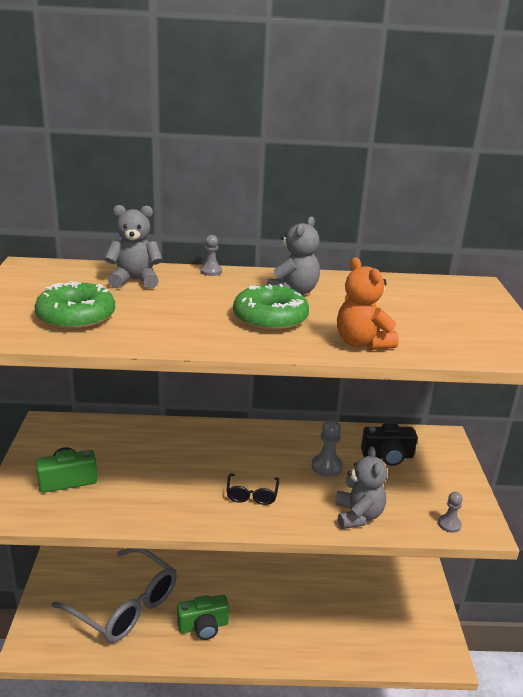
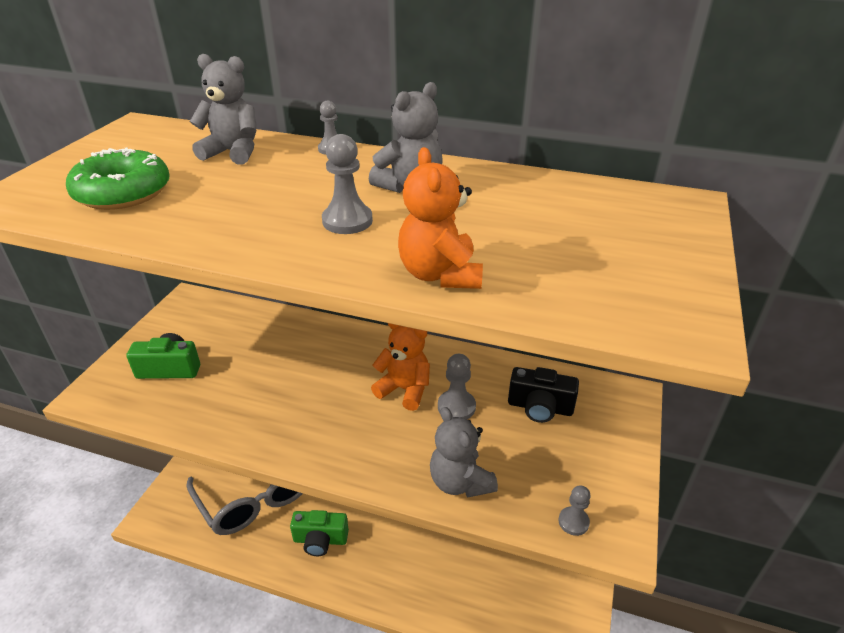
camera: 20 degrees right, 10 degrees up
black glasses [226,473,279,505] -> none
green donut [233,284,309,331] -> grey pawn [322,134,373,234]
grey teddy bear [335,446,387,529] -> grey teddy bear turned 135 degrees clockwise [430,407,498,497]
none -> orange teddy bear [371,323,430,411]

